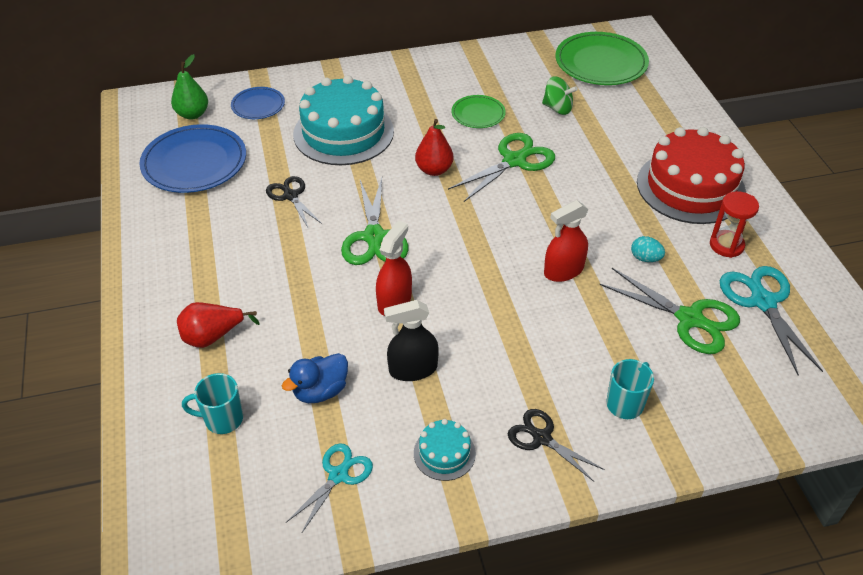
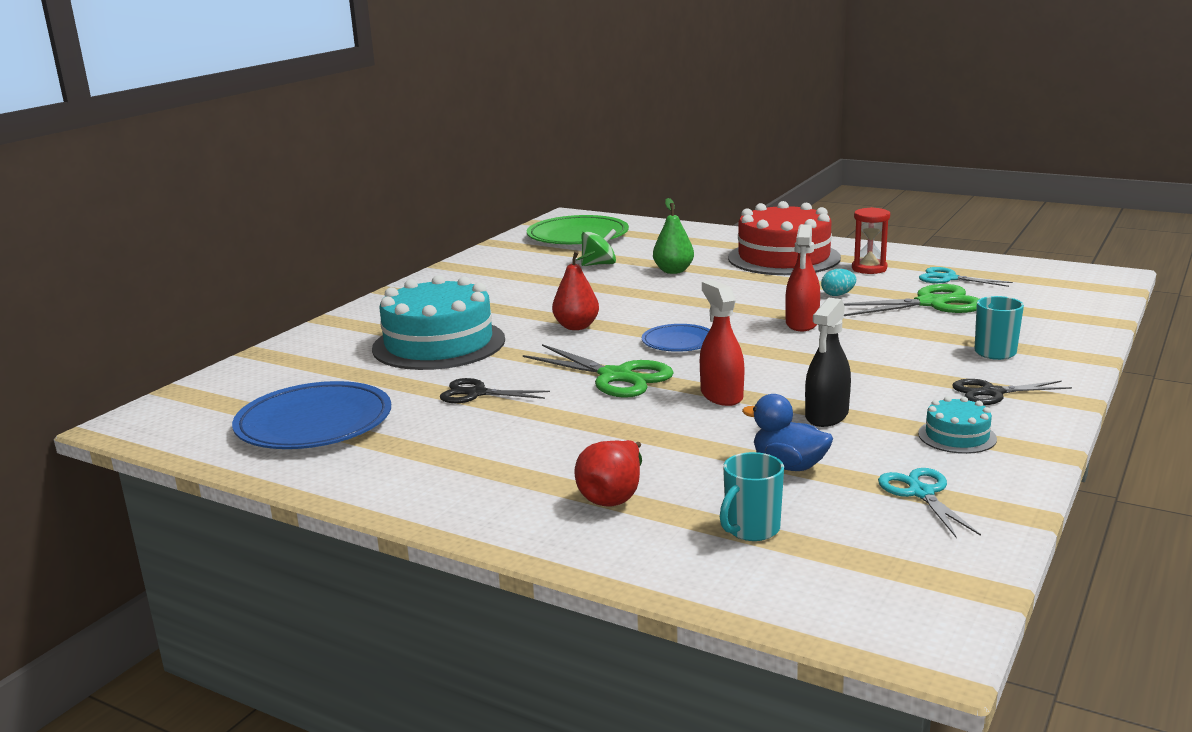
camera: 45 degrees left, 25 degrees down
green pear [171,54,208,120] -> green pear moved to [653,198,694,274]
blue plate [231,87,285,119] -> blue plate moved to [642,324,710,352]
blue duck [282,353,348,403] -> blue duck turned 120 degrees clockwise [742,394,833,471]
green scissors [448,133,555,202] -> none
green plate [451,95,506,128] -> none
turquoise scissors [720,266,823,375] -> turquoise scissors [919,267,1013,287], size x0.64

